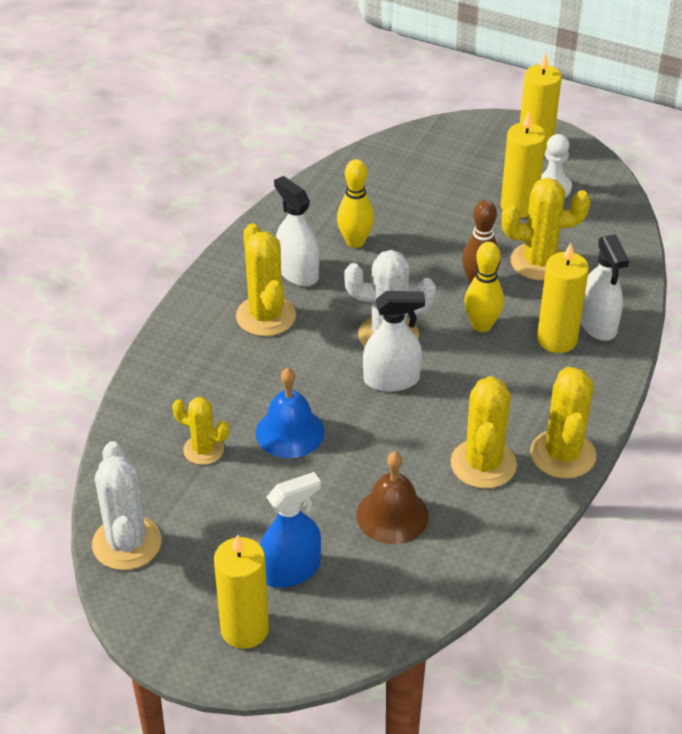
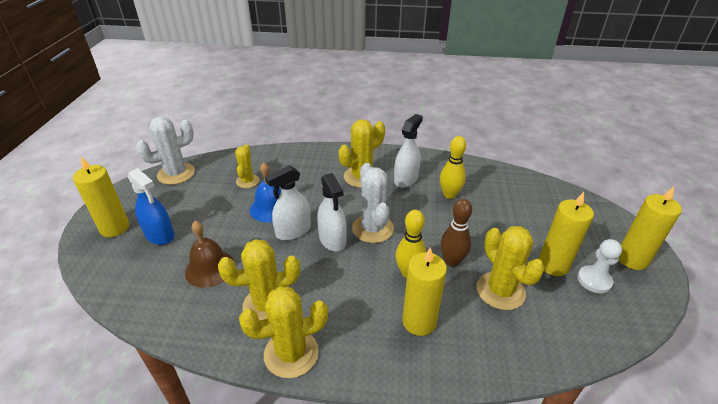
camera: 70 degrees right, 5 degrees down
white spray bottle [581,234,629,341] -> white spray bottle moved to [265,165,311,240]

